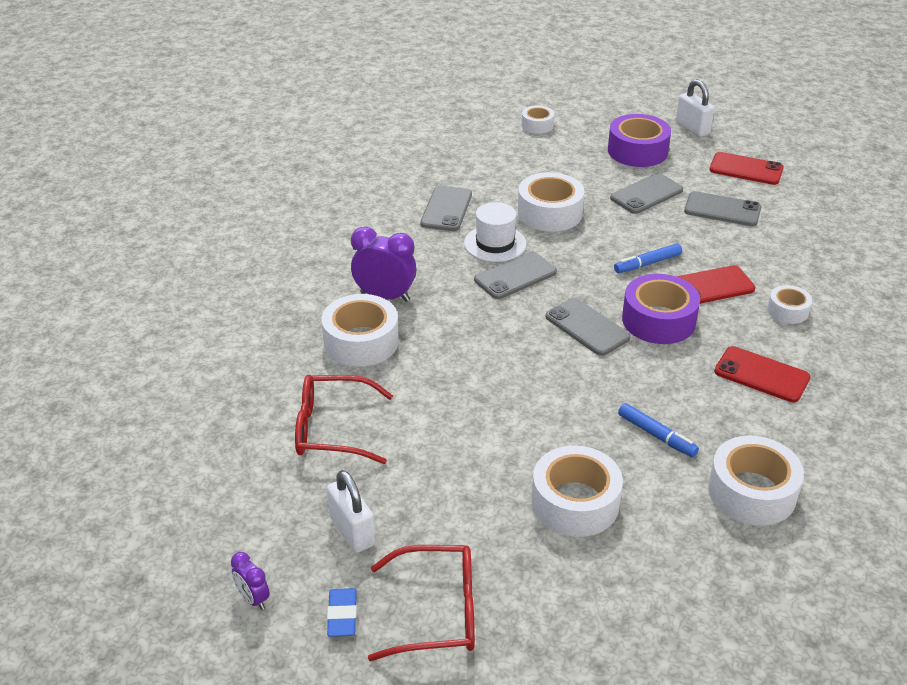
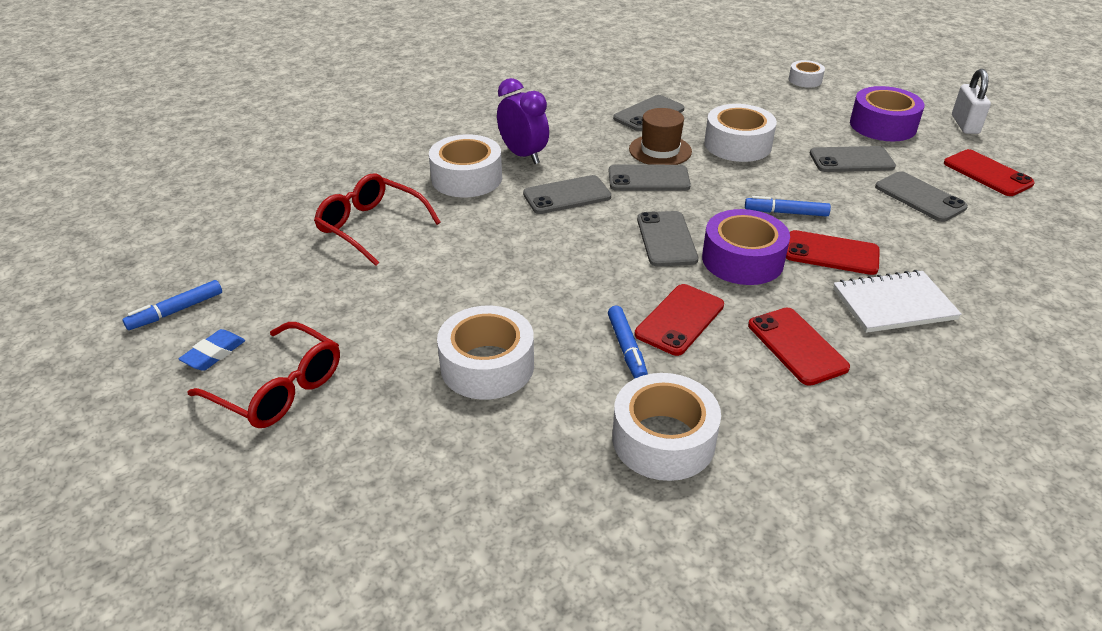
camera: 35 degrees right, 0 degrees up
purple clock [231,552,270,610] -> blue marker [122,280,222,330]
white padlock [327,470,375,553] -> none
white hat [464,202,527,262] -> brown hat [629,108,692,165]
white tape [767,285,812,324] -> white notebook [833,270,962,333]
none -> grey phone [523,175,611,214]
none -> red phone [635,284,724,356]

